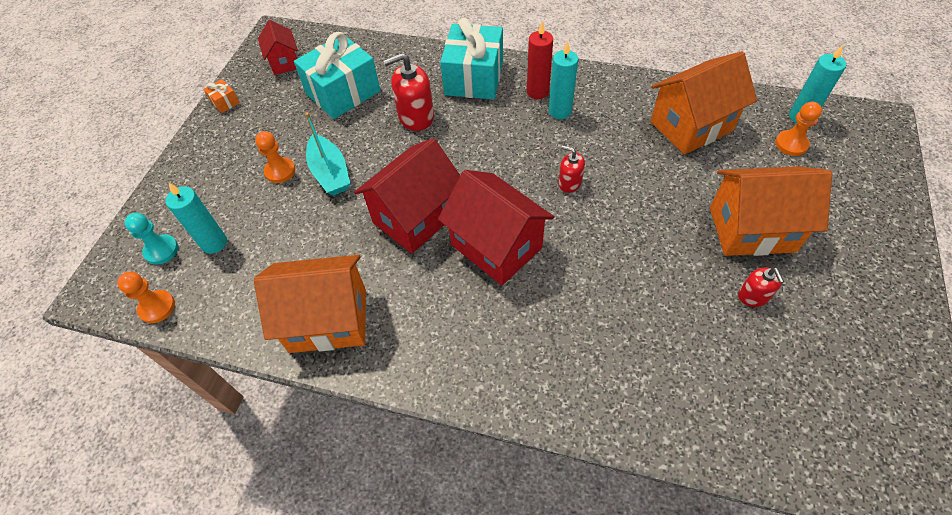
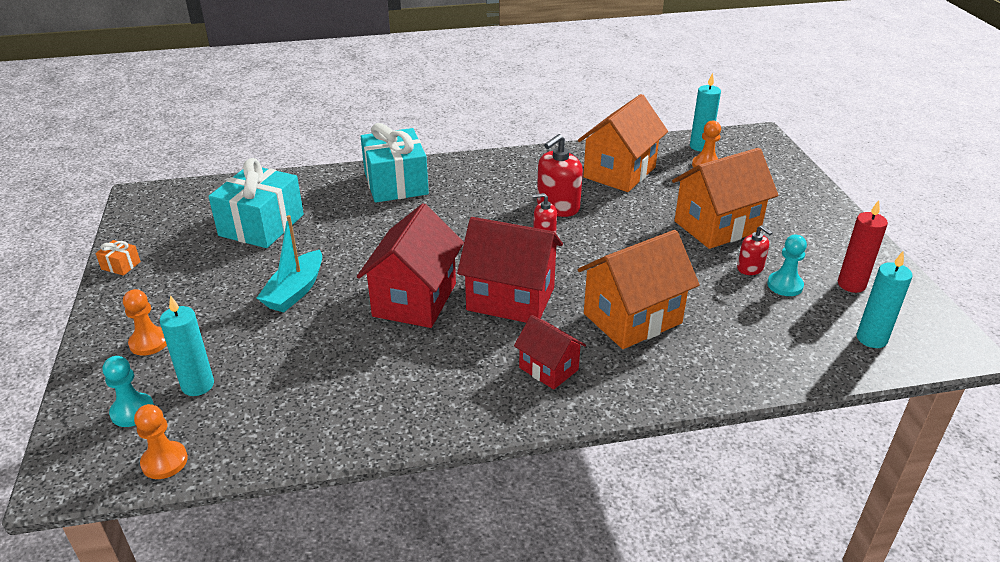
camera: 30 degrees left, 20 degrees down
orange house [254,255,366,353] -> orange house moved to [578,230,700,349]
orange pawn [255,131,295,183] -> orange pawn moved to [123,289,167,356]
red house [258,20,298,75] -> red house moved to [514,315,586,390]
turquoise boat [305,112,350,196] -> turquoise boat turned 75 degrees clockwise [257,215,322,313]
red soap dispenser [383,53,434,131] -> red soap dispenser moved to [537,134,583,217]
red candle [527,22,553,99] -> red candle moved to [838,200,888,293]
turquoise candle [549,41,578,119] -> turquoise candle moved to [857,252,913,348]
none -> turquoise pawn [767,235,807,296]

